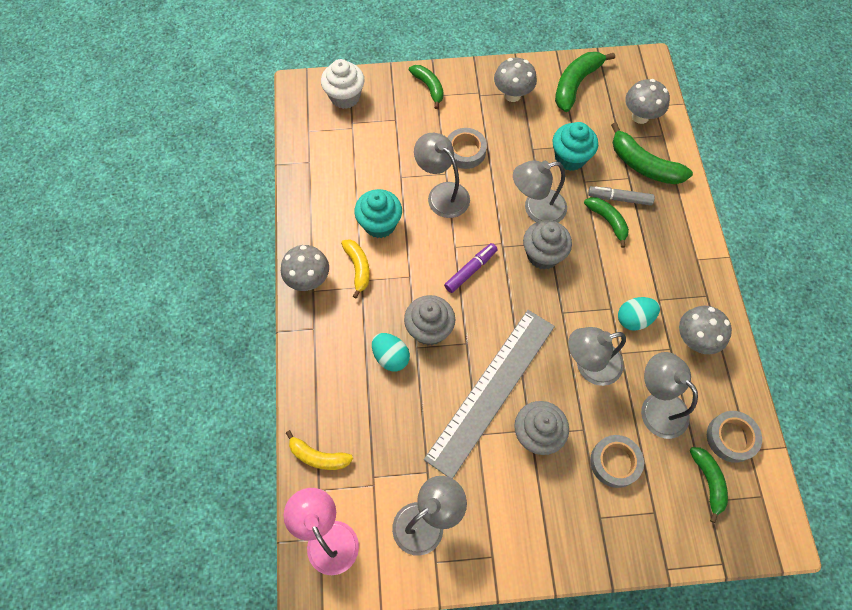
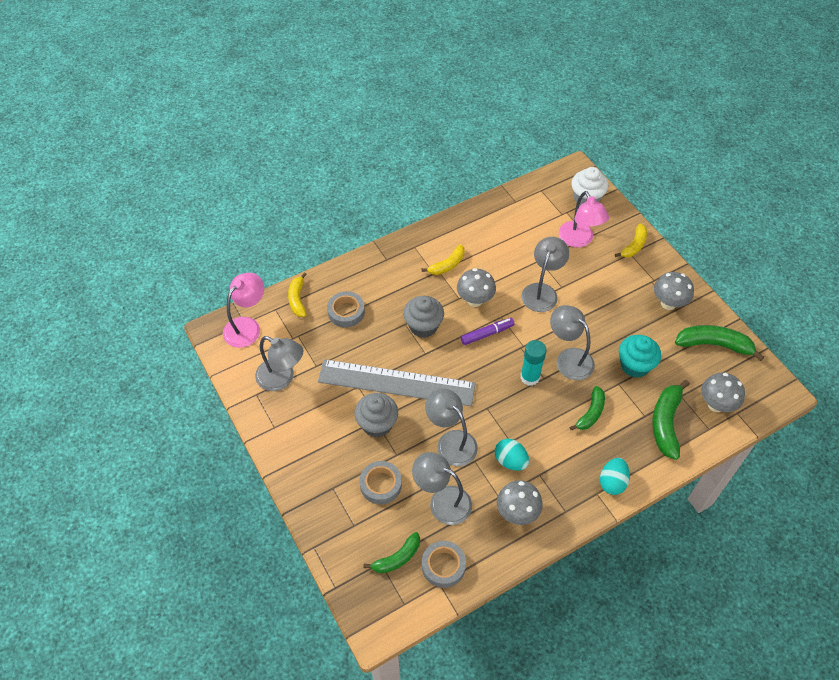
camera: 65 degrees right, 10 degrees down
grey mushroom [281,245,329,291] -> grey mushroom moved to [457,268,496,307]
turquoise cupcake [354,189,402,238] -> none
turquoise egg [372,333,410,371] -> turquoise egg moved to [600,458,630,495]
green banana [409,65,444,109] -> yellow banana [615,224,647,258]
purple marker [444,243,498,293] -> purple marker turned 45 degrees counterclockwise [461,318,515,345]
grey tape [447,128,487,169] -> grey tape moved to [327,291,365,328]
grey cupcake [523,220,572,270] -> turquoise glue stick [520,340,547,386]
grey marker [588,186,655,206] -> none
grey lamp [641,352,698,439] -> grey lamp turned 90 degrees counterclockwise [412,452,472,525]
none -> pink lamp [559,191,609,247]

